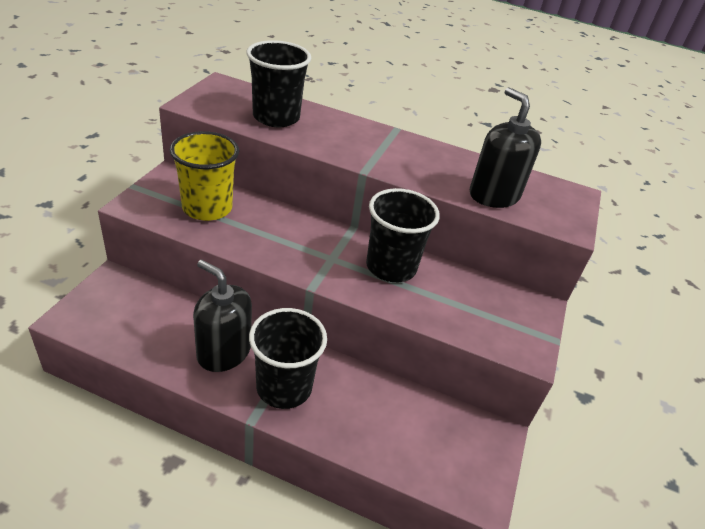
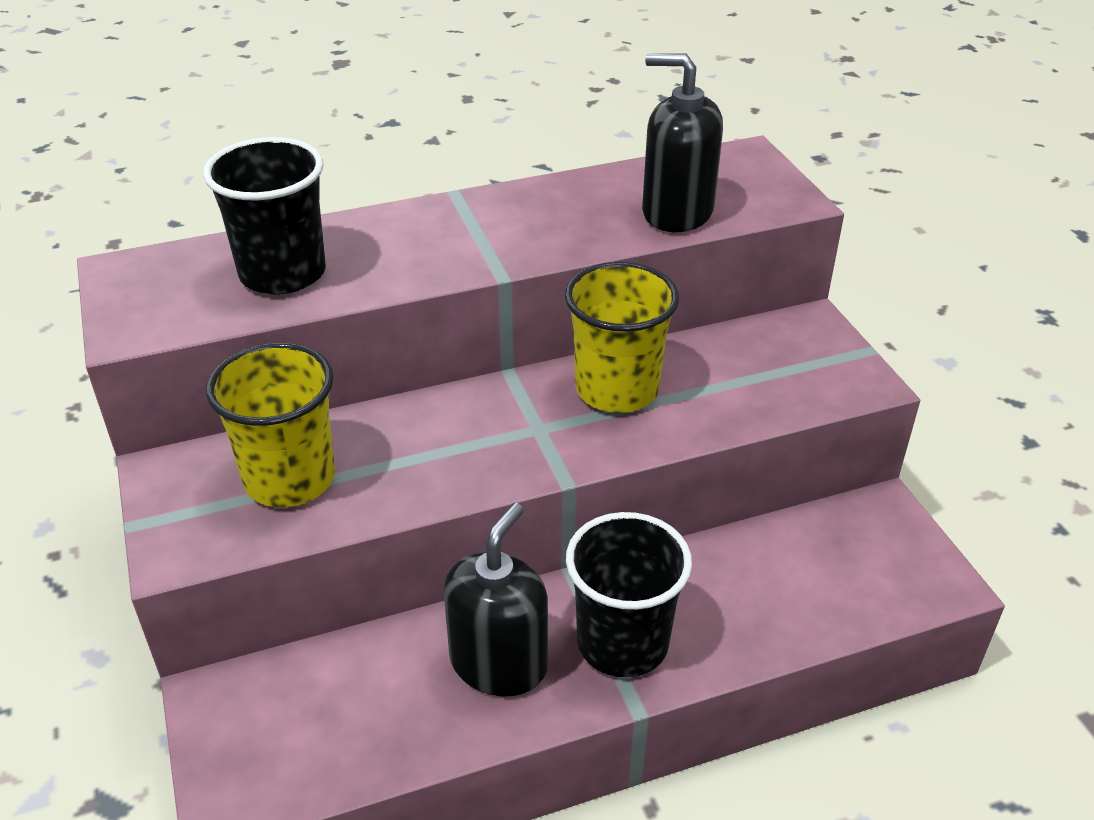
camera: 35 degrees left, 0 degrees up
black soap dispenser [193,260,252,372] -> black soap dispenser turned 120 degrees clockwise [444,503,548,696]
black cup [366,188,440,282] -> yellow cup [565,262,679,413]

